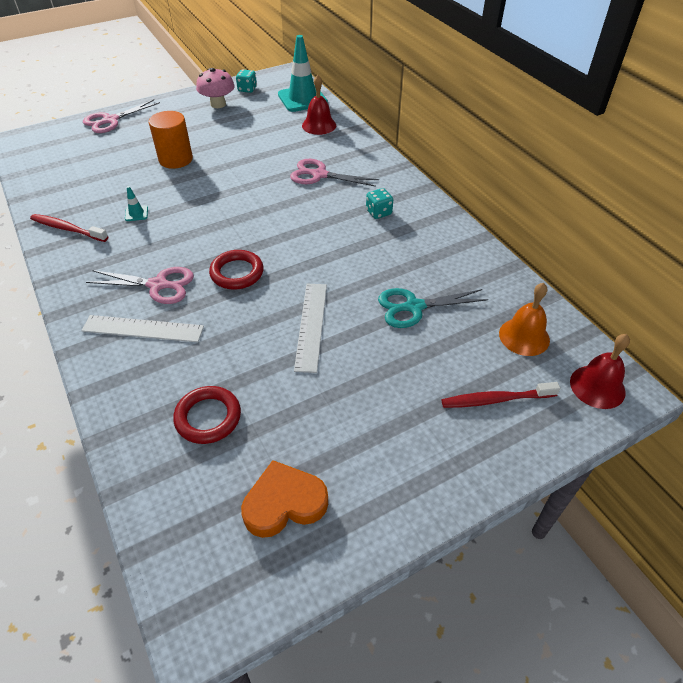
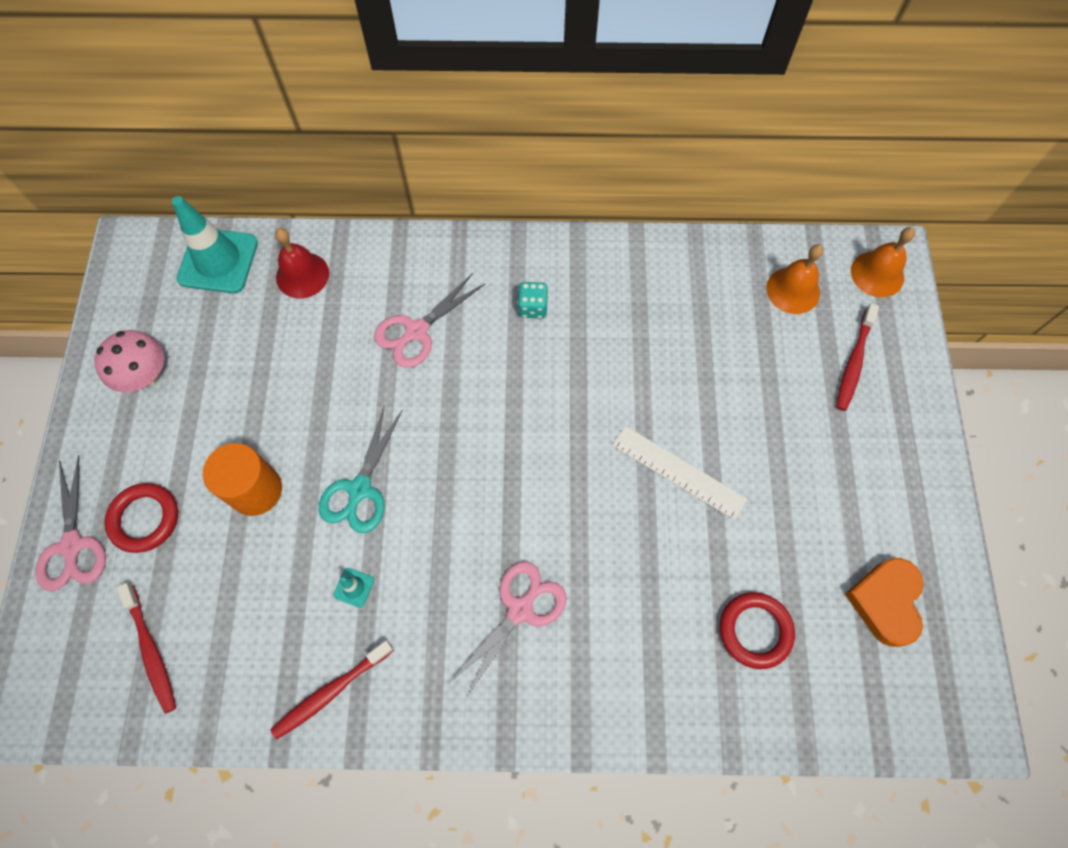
camera: 60 degrees left, 20 degrees up
white ruler [82,315,204,342] -> none
red ring [209,250,264,290] -> red ring moved to [104,483,178,553]
turquoise dice [236,69,257,93] -> none
turquoise scissors [378,288,488,328] -> turquoise scissors moved to [319,405,402,533]
red bell [570,334,630,409] -> orange bell [851,227,915,297]
none -> red toothbrush [117,583,176,714]

